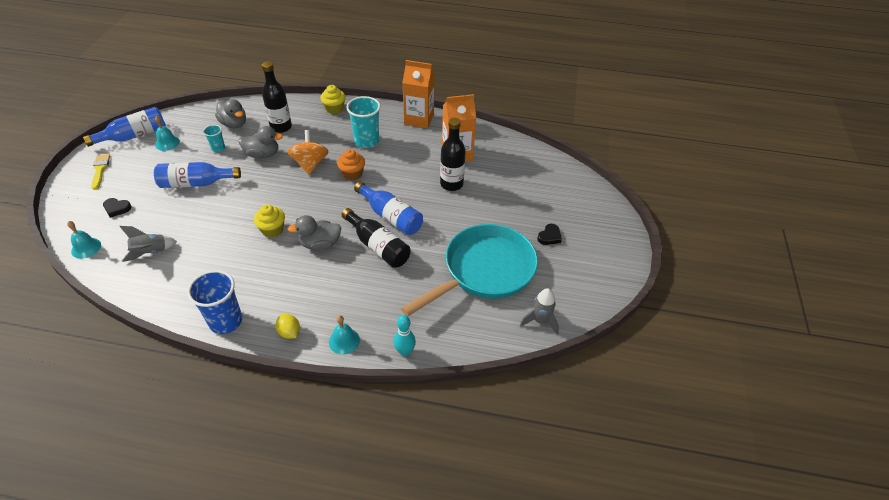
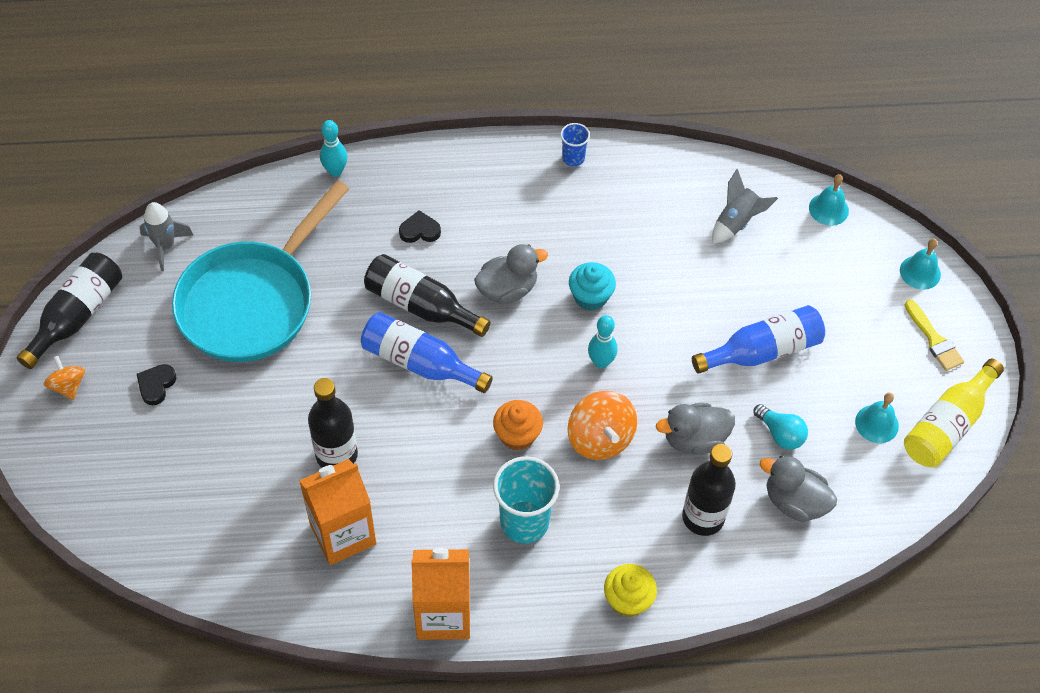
camera: 165 degrees right, 10 degrees up
blue bottle [83,107,166,147] -> yellow bottle [904,359,1004,467]
black heart [103,198,132,218] -> black heart moved to [399,210,441,243]
blue cup [187,270,242,334] -> blue cup [560,123,590,167], size x0.53
turquoise cup [203,125,225,152] -> turquoise light bulb [753,404,808,450]
yellow cupcake [254,204,285,237] -> turquoise cupcake [569,262,616,311]
yellow lemon [276,314,300,339] -> none
turquoise bell [329,315,360,355] -> turquoise bell moved to [900,239,941,290]
none -> black bottle [16,253,122,369]
none -> orange spinning top [44,356,85,400]
none -> turquoise bowling pin [588,315,618,369]

